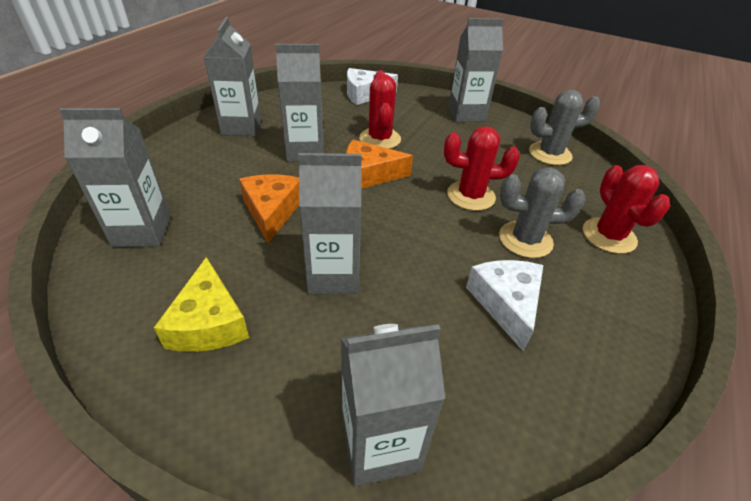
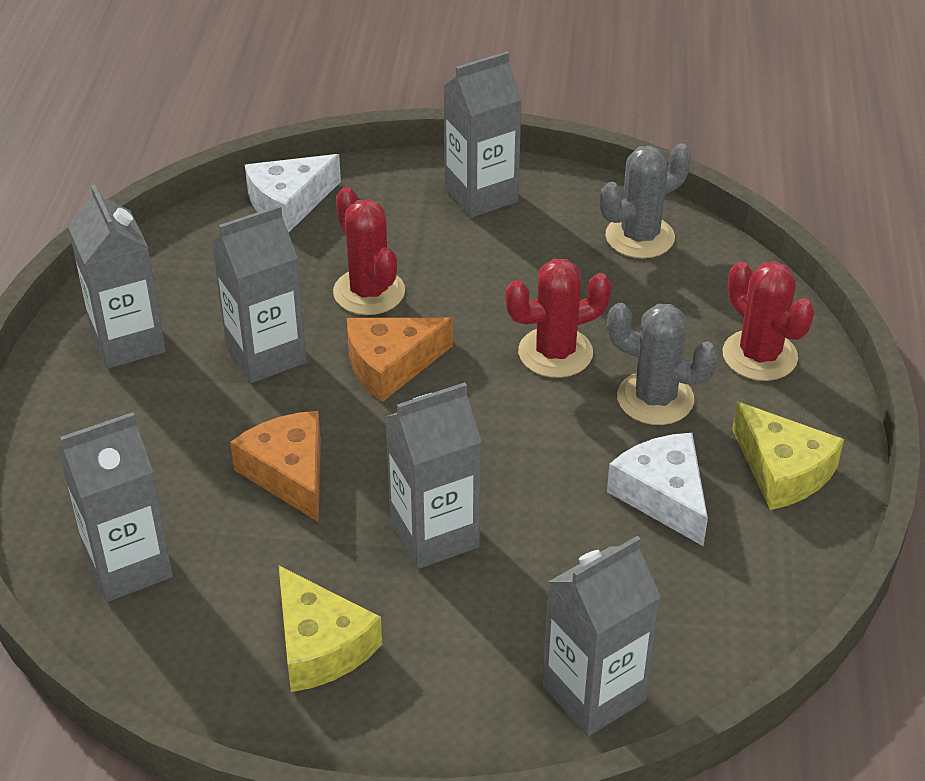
camera: 20 degrees left, 0 degrees up
grey cactus [499,167,586,258] -> grey cactus turned 45 degrees clockwise [607,303,719,425]
none -> yellow cheese [732,402,844,510]

